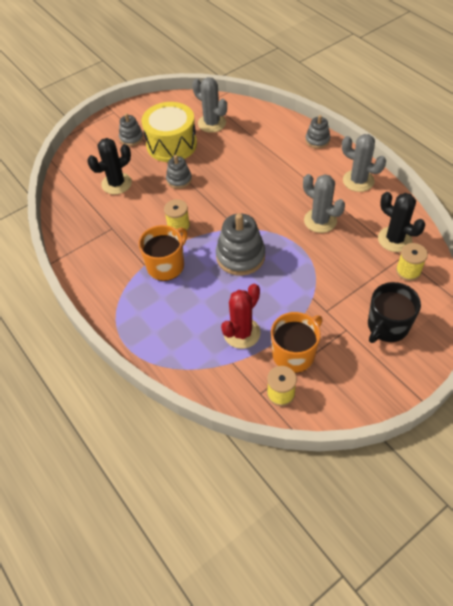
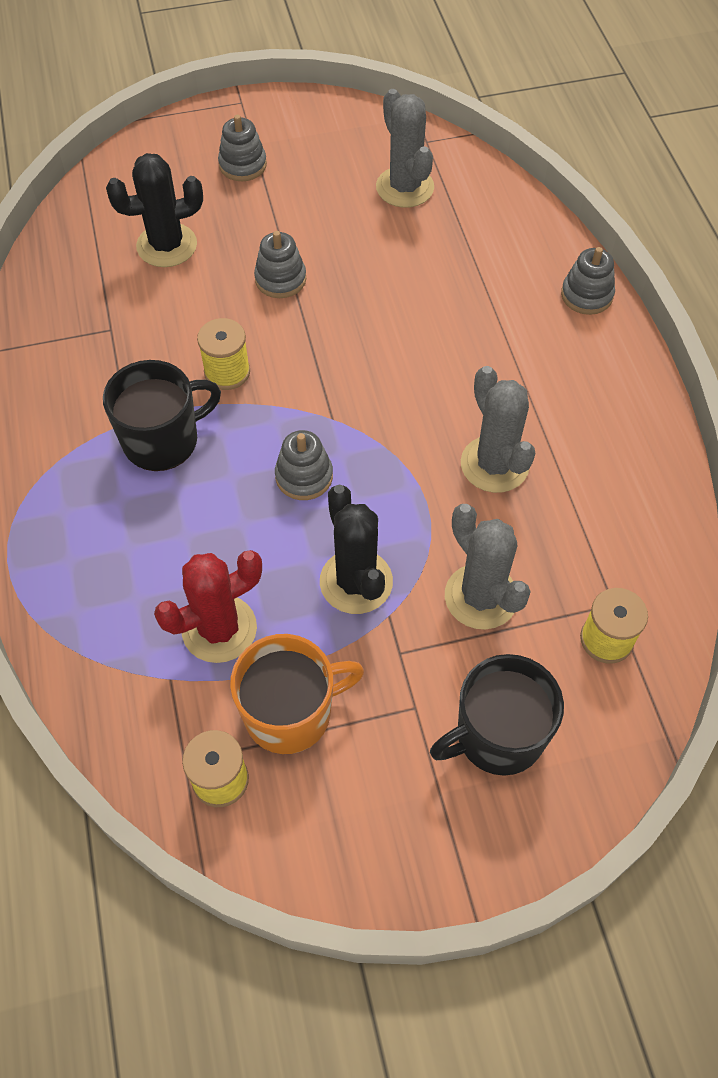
camera: 20 degrees right, 5 degrees up
orange mug [139,225,188,281] -> black mug [103,360,221,471]
yellow drum [142,102,197,162] -> none
grey stacking toy [216,213,265,276] -> grey stacking toy [275,430,333,500], size x0.58
grey cactus [342,134,386,192] -> grey cactus moved to [445,504,531,630]
black cactus [378,192,425,252] -> black cactus moved to [320,485,393,614]

